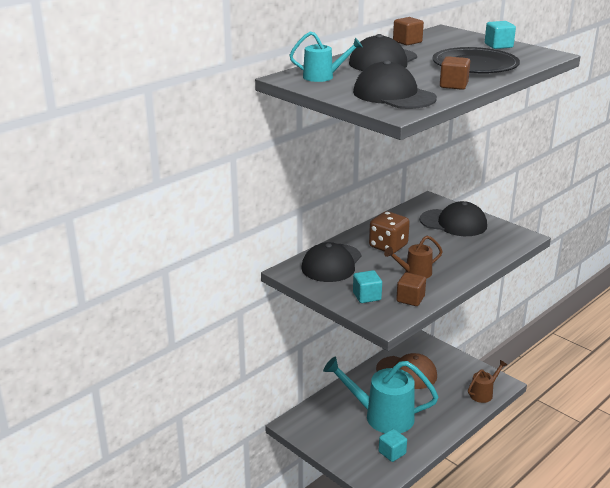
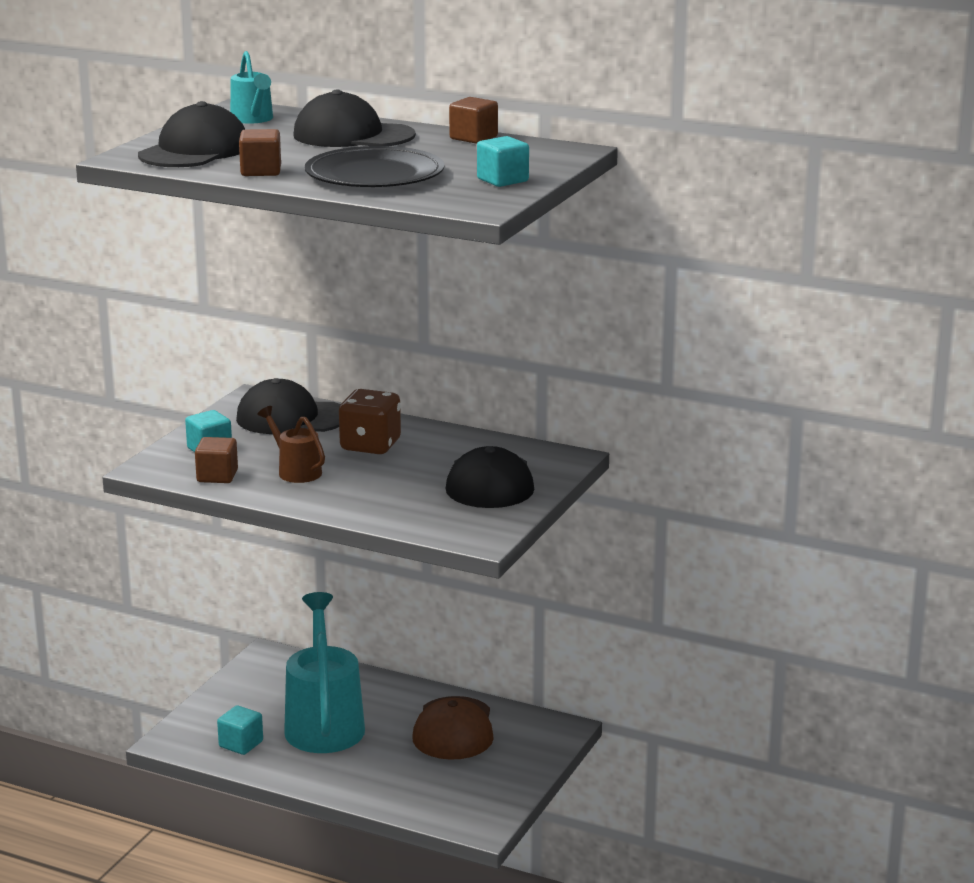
camera: 70 degrees right, 5 degrees down
brown watering can [468,360,507,403] -> none

